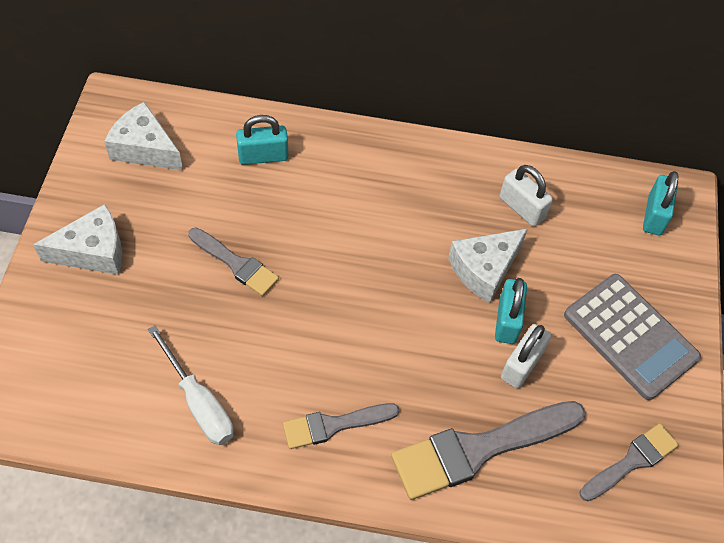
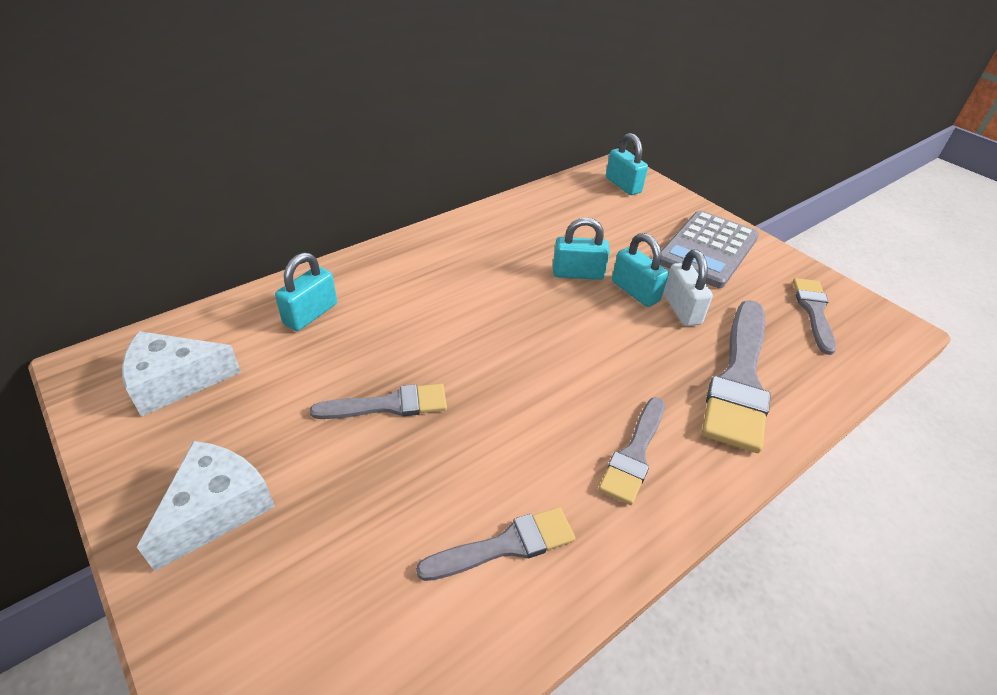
camera: 45 degrees left, 15 degrees down
white screwdriver [148,325,234,445] -> grey brush [416,507,576,581]
white cheese [448,228,528,303] -> turquoise padlock [553,217,610,280]
white padlock [500,165,553,226] -> none
grey calculator [564,274,701,400] -> grey calculator turned 120 degrees clockwise [660,211,759,288]

